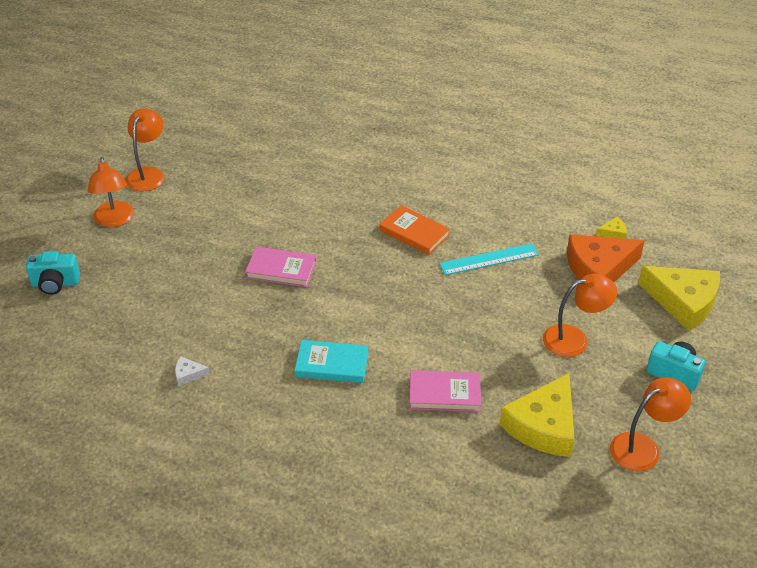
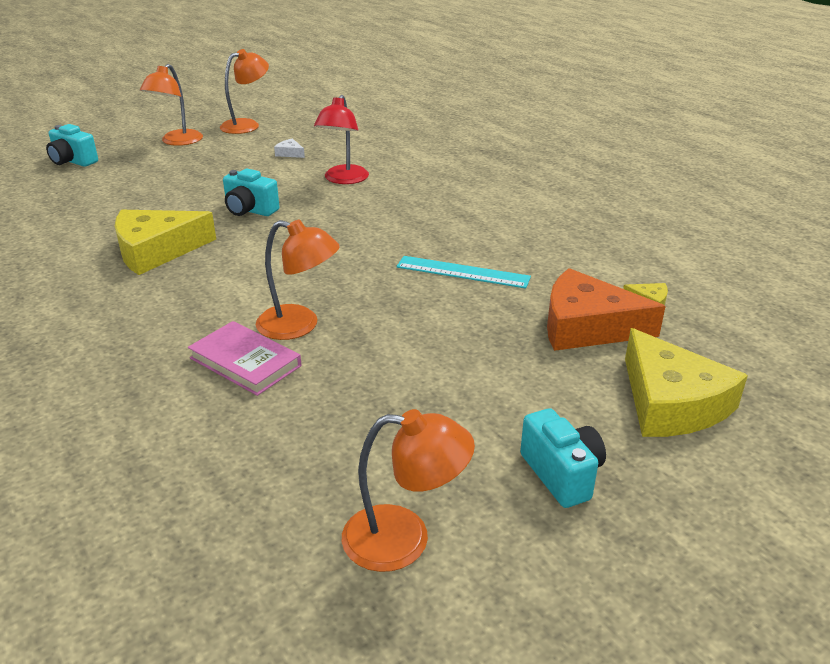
camera: 35 degrees right, 10 degrees down
white cheese [175,356,210,386] -> white cheese moved to [274,138,305,158]
pink book [245,247,316,287] -> turquoise camera [223,169,279,216]
turquoise book [294,340,369,383] -> none
orange book [379,205,450,255] -> none
yellow cheese [500,373,575,457] -> yellow cheese moved to [115,210,216,275]
orange lamp [543,274,617,357] -> orange lamp moved to [256,219,340,340]
none -> red lamp [314,95,369,184]

